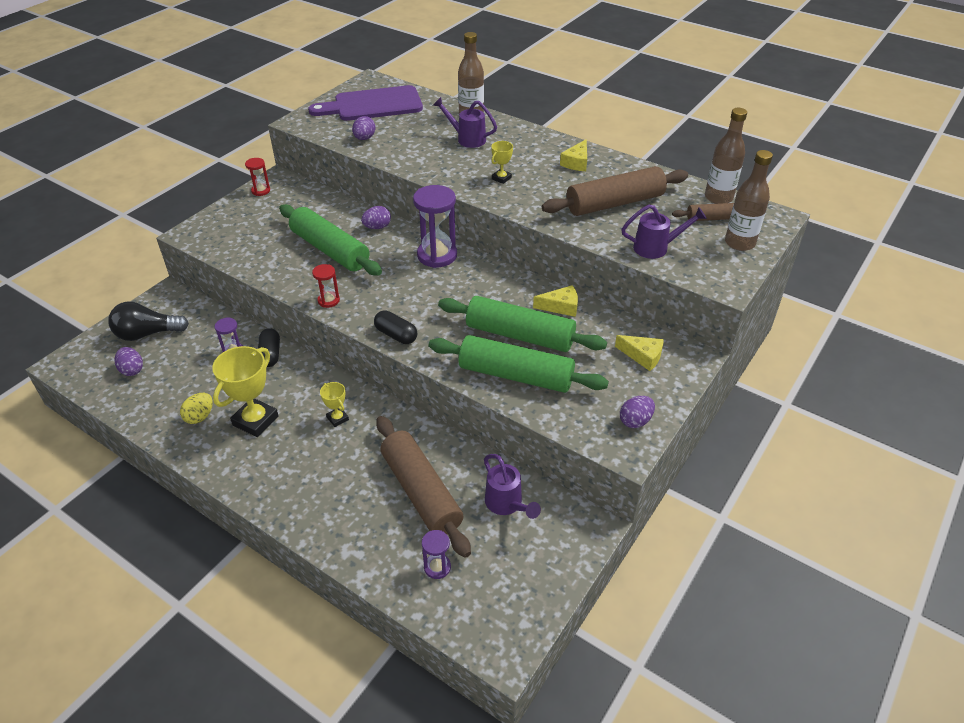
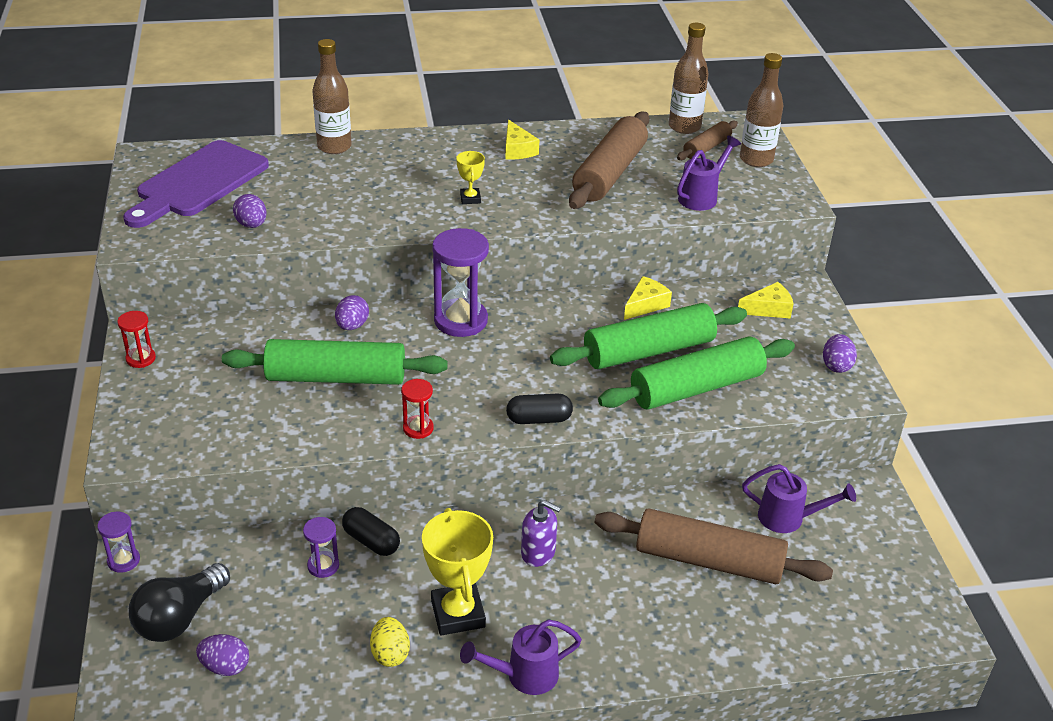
camera: 45 degrees left, 5 degrees down
yellow trophy [320,382,349,427] -> purple soap dispenser [521,500,561,567]
purple hourglass [422,530,451,579] -> purple hourglass moved to [97,512,140,573]
purple watering can [433,97,497,148] -> purple watering can moved to [460,619,582,695]

